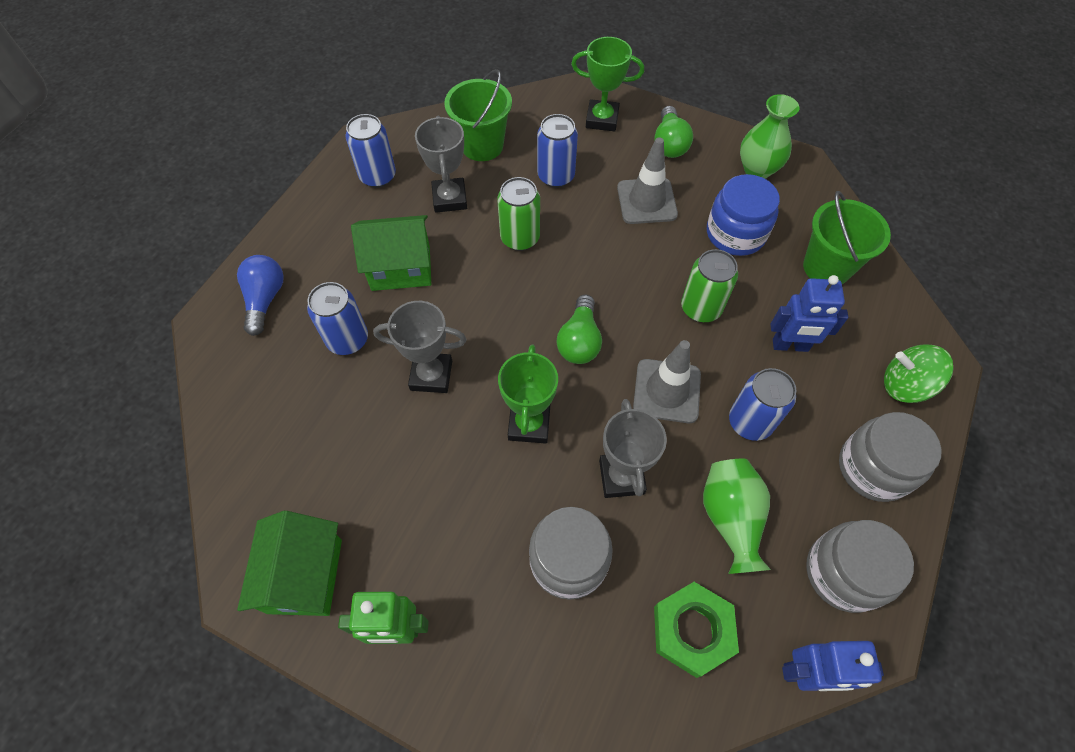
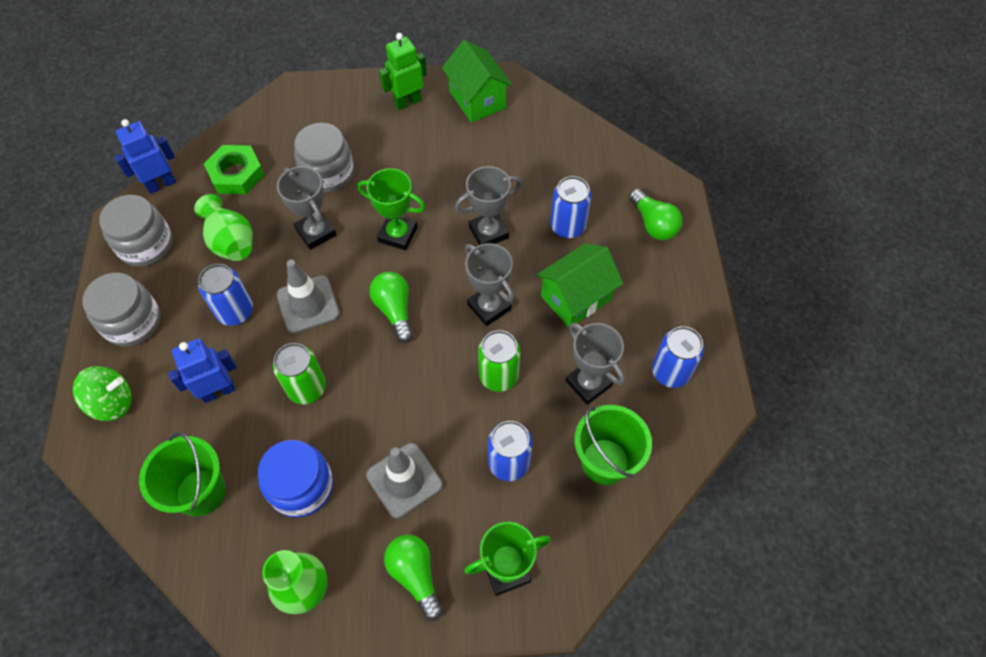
camera: 150 degrees right, 0 degrees up
blue light bulb [237,255,284,336] -> green light bulb [629,189,682,240]
green trophy [498,345,558,444] -> green trophy turned 45 degrees counterclockwise [357,168,425,250]
none -> grey trophy [465,243,514,326]

